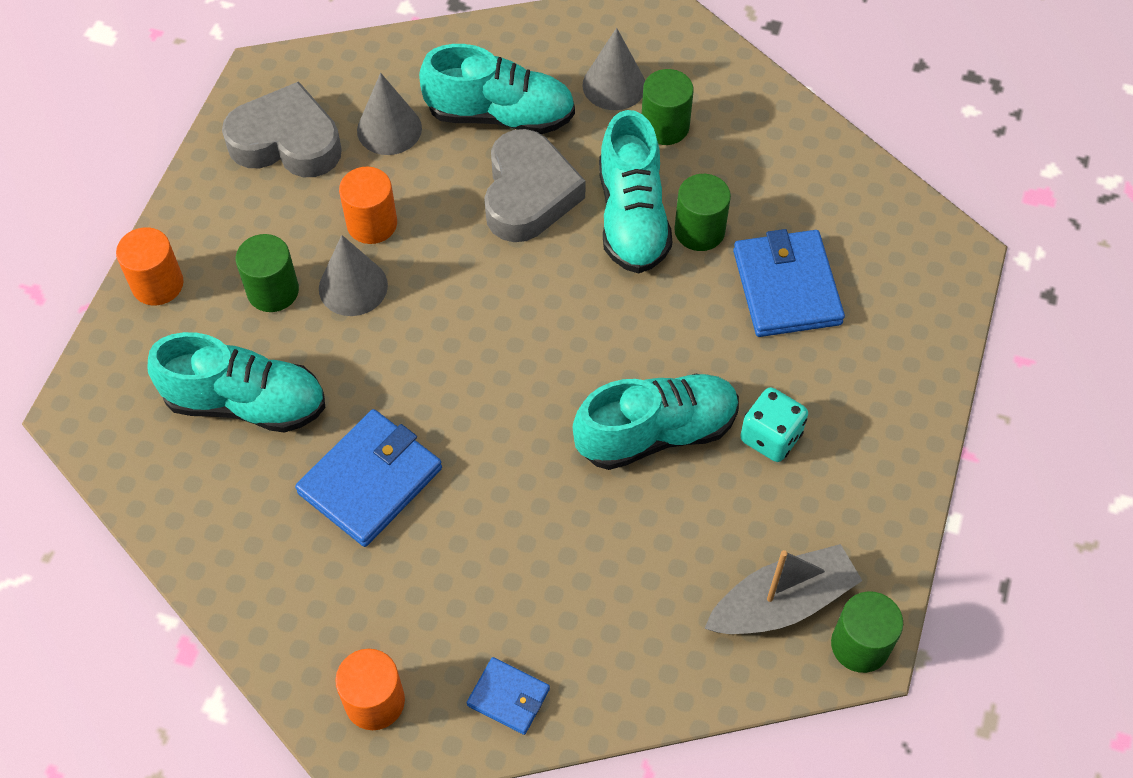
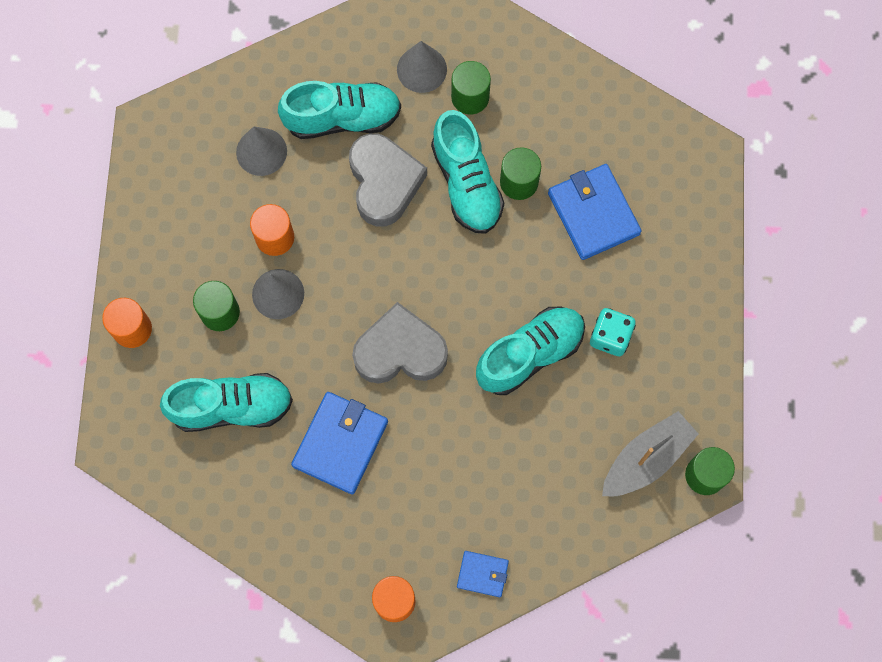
camera: 15 degrees left, 15 degrees up
grey heart [222,81,342,177] -> grey heart moved to [352,302,448,383]

